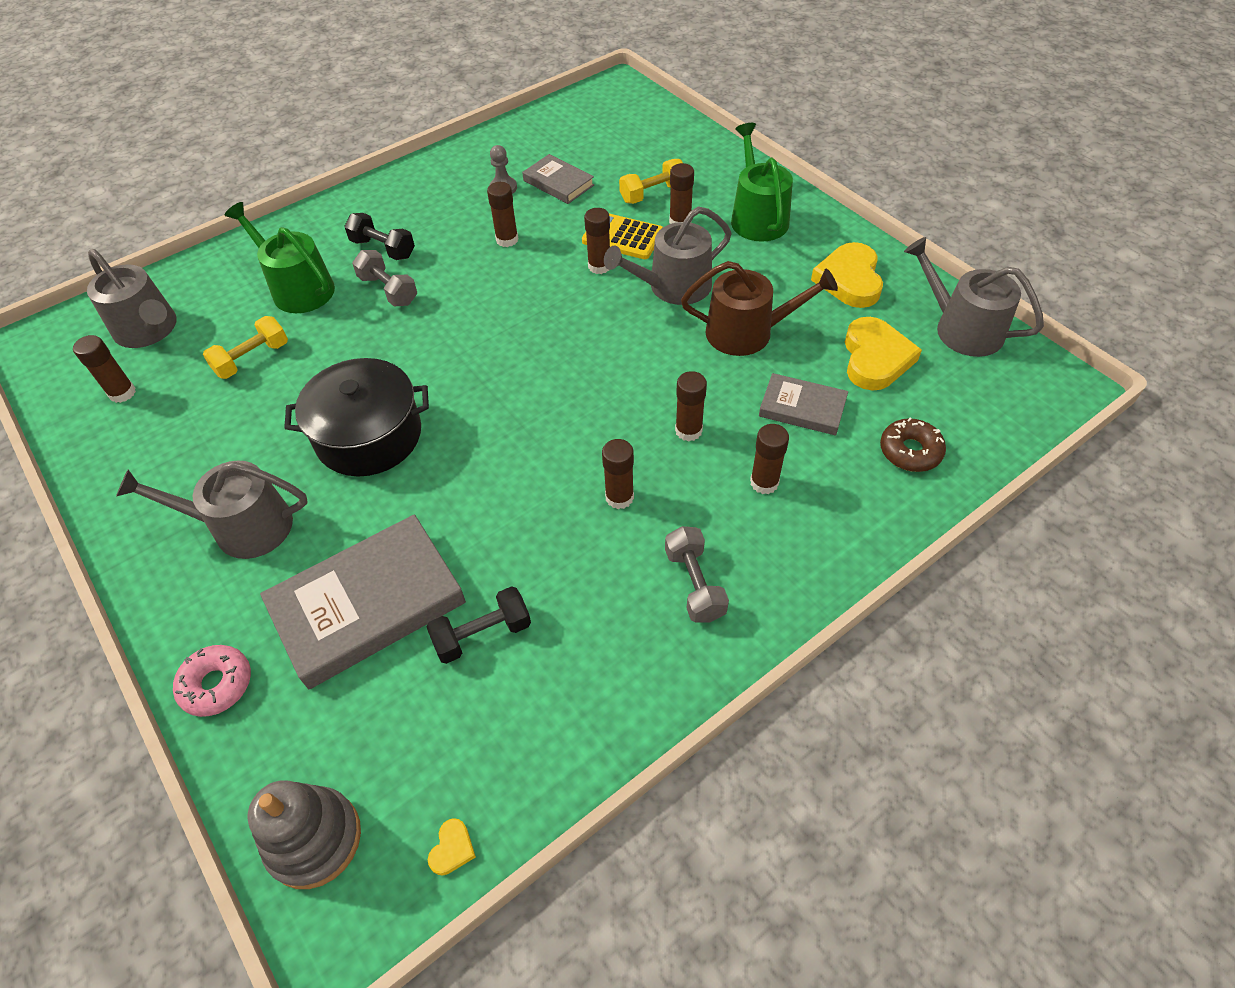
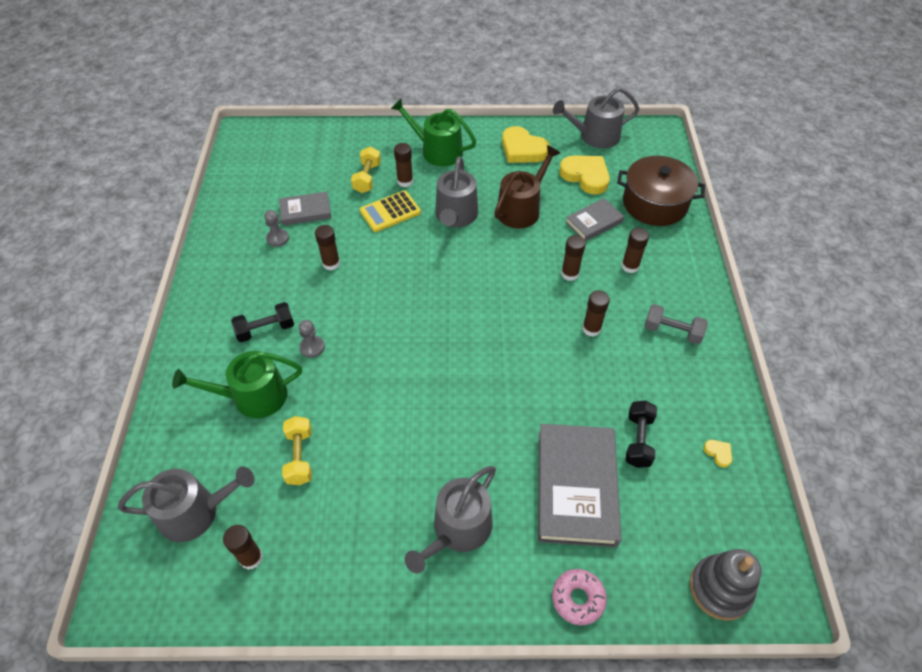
camera: 55 degrees left, 0 degrees up
black pot [284,358,429,476] -> none
grey dumbbell [352,250,417,306] -> grey pawn [299,320,325,358]
yellow heart [428,818,476,875] -> yellow heart moved to [703,440,732,467]
brown glue stick [584,208,610,274] -> none
brown donut [880,417,946,472] -> brown pot [617,156,705,226]

